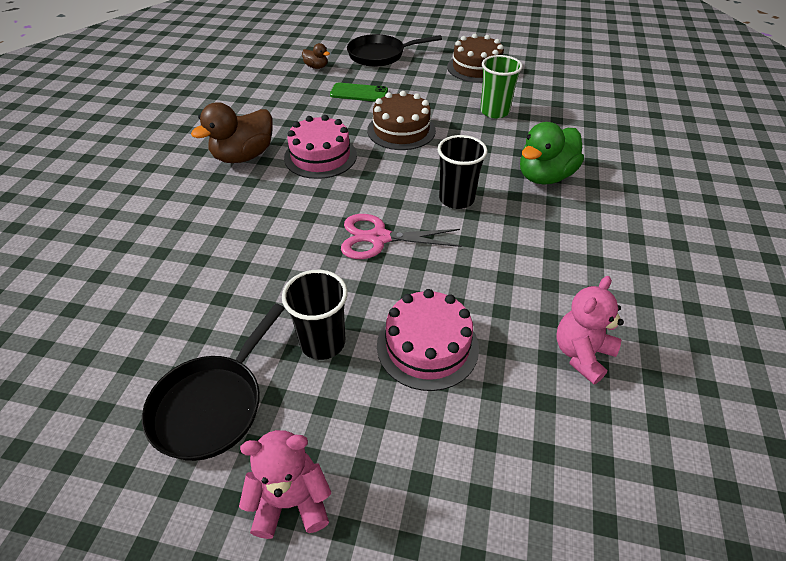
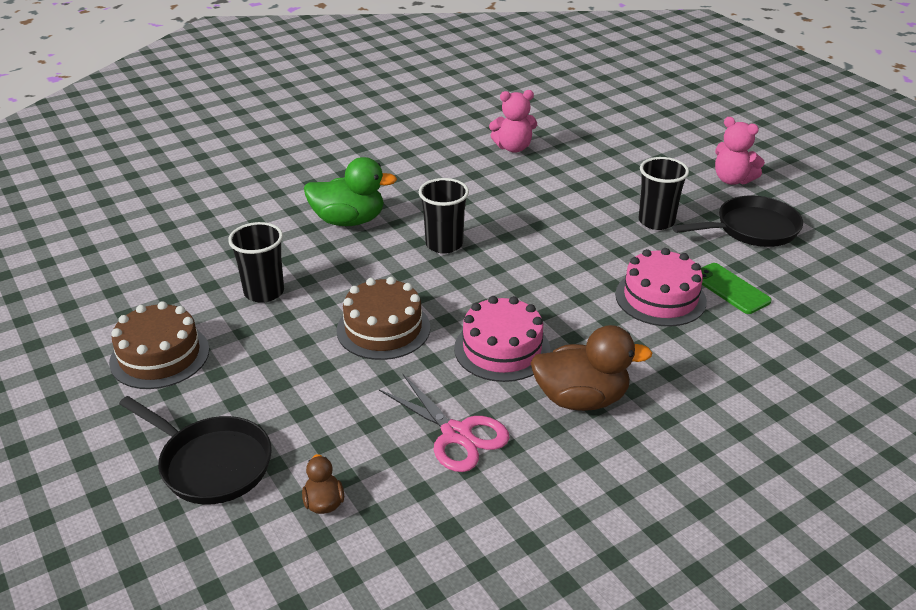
camera: 135 degrees left, 10 degrees down
green phone [330,82,388,102] -> green phone moved to [701,263,772,314]
pink scissors [341,214,462,259] -> pink scissors moved to [379,374,510,472]
pink cake [377,289,479,391] -> pink cake moved to [615,248,707,326]
green cup [480,55,523,118] -> black cup [228,222,284,303]

